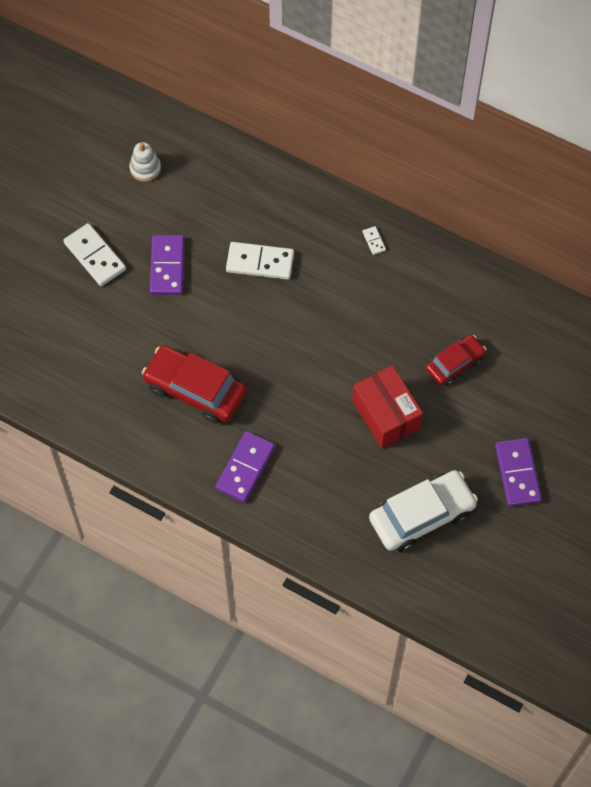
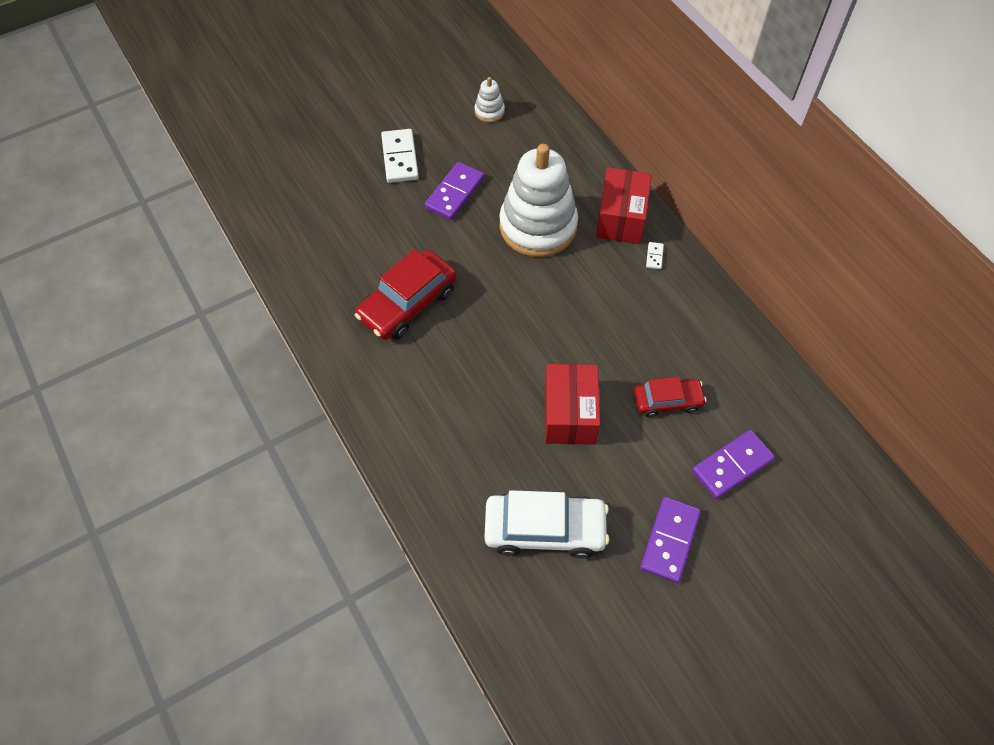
camera: 30 degrees right, 5 degrees down
red car [142,345,247,423] -> red car turned 105 degrees counterclockwise [355,249,457,340]
purple domino [215,431,275,503] -> purple domino moved to [692,430,775,499]
white domino [226,242,294,280] -> white stacking toy [499,144,578,257]
none -> red box [596,168,652,244]

